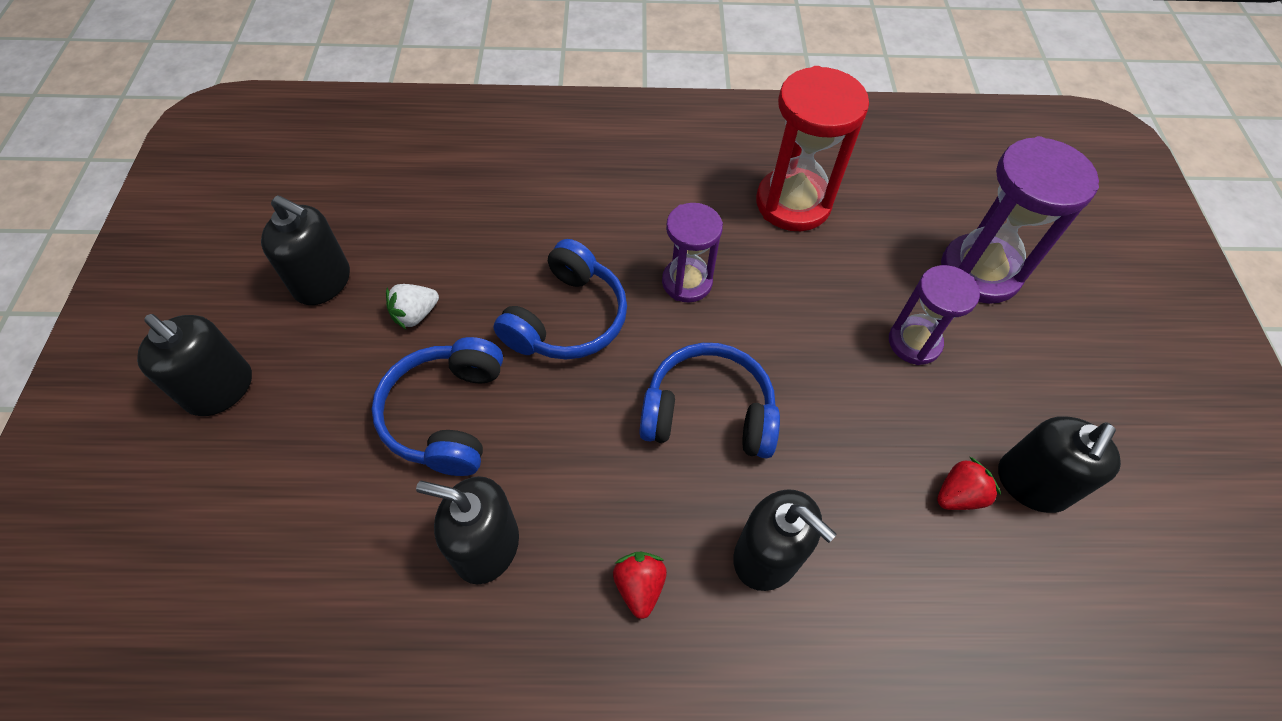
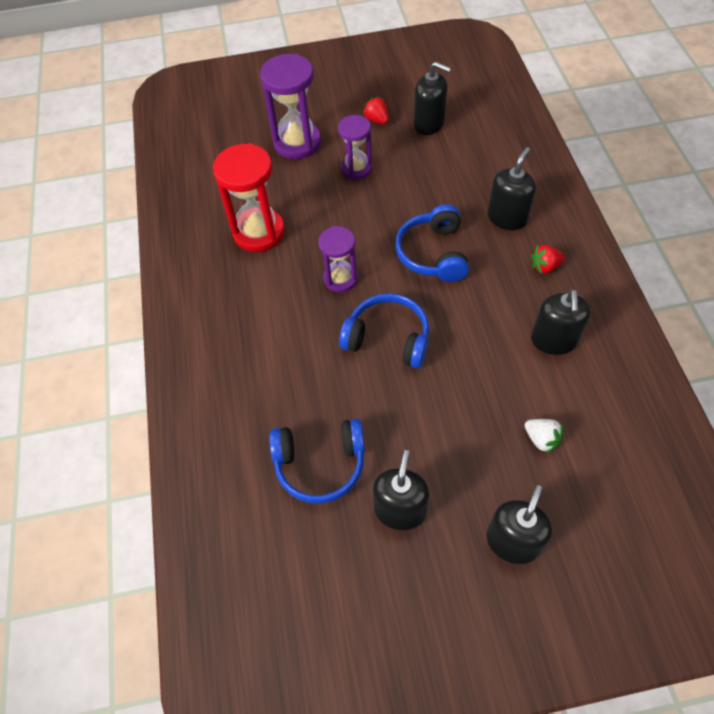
camera: 95 degrees left, 0 degrees up
blue headphones [371,337,503,476] -> blue headphones moved to [269,419,365,503]
white strawberry [386,284,439,329] -> white strawberry moved to [525,419,563,454]
red strawberry [937,457,1001,510] -> red strawberry moved to [362,96,389,124]

